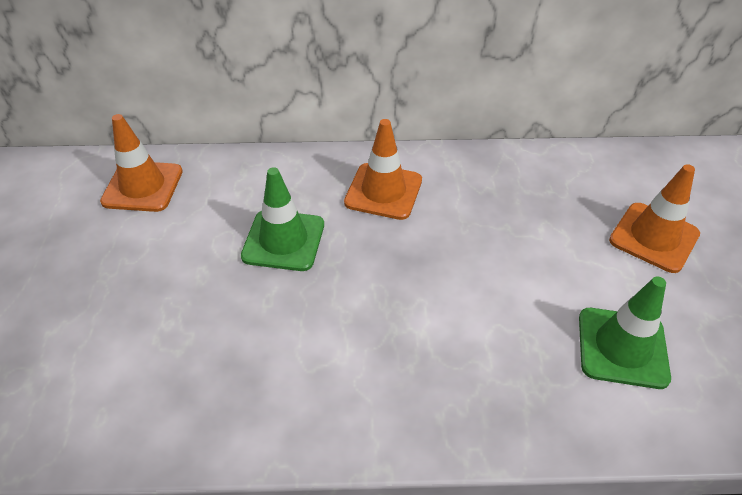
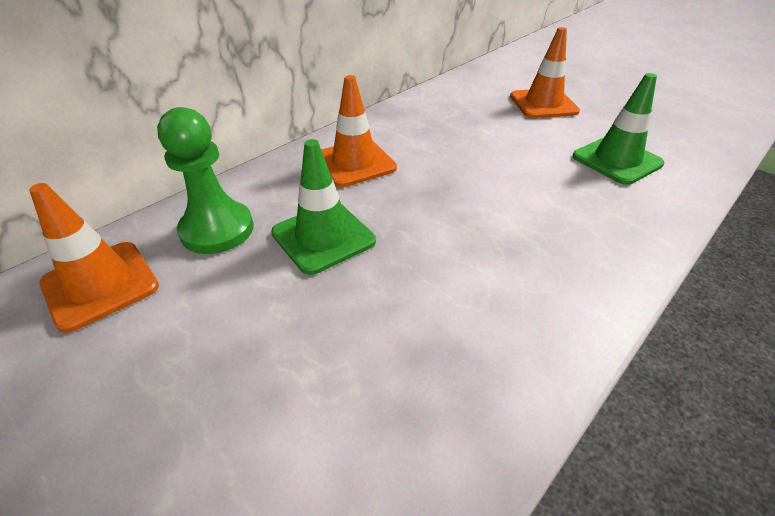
camera: 45 degrees left, 5 degrees down
none -> green pawn [157,107,254,254]

